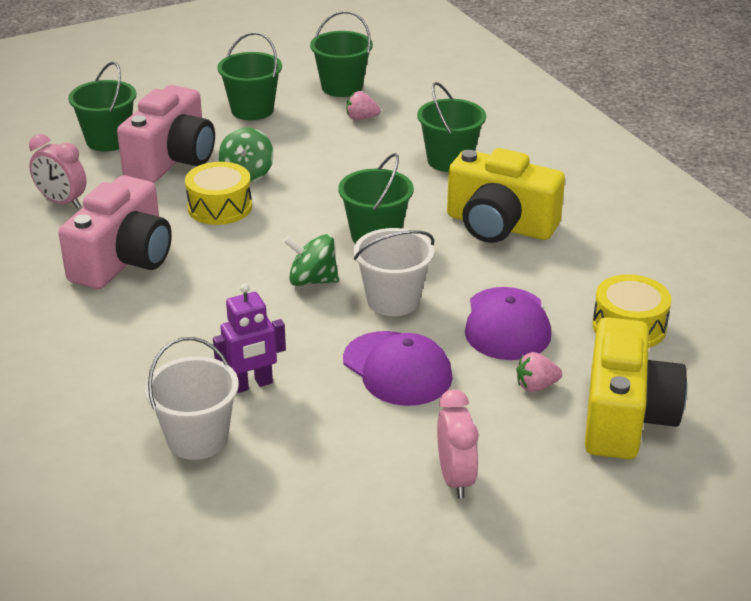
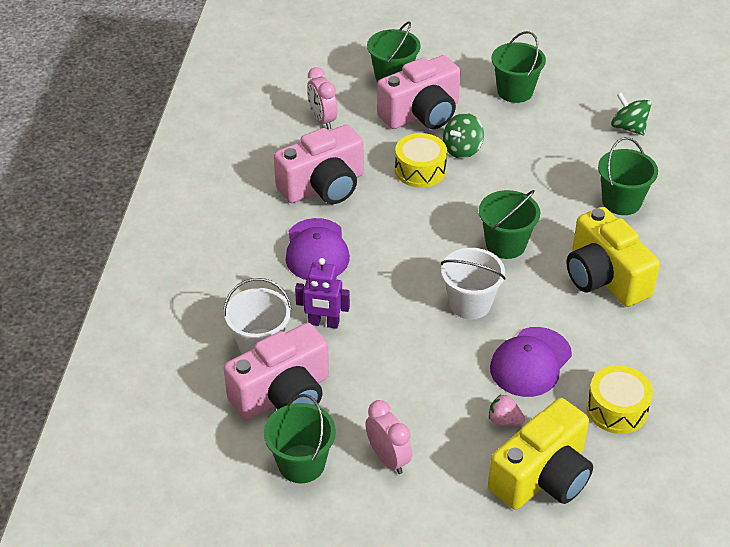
camera: 35 degrees right, 10 degrees up
green spinning top [284,234,339,286] -> green spinning top moved to [611,93,651,135]
green bucket [310,11,373,97] -> green bucket moved to [264,394,336,483]
purple cap [343,331,453,406] -> purple cap moved to [286,218,350,280]
pink strawberry [346,91,381,120] -> none
pink clock [437,389,479,499] -> pink clock turned 60 degrees counterclockwise [365,400,412,474]
none -> pink camera [224,323,329,420]

